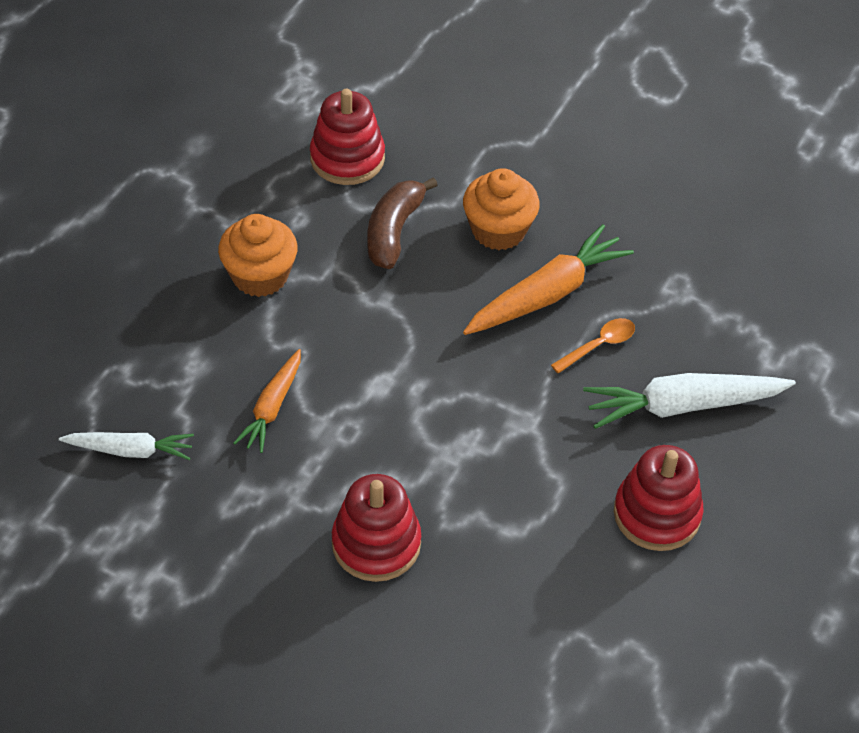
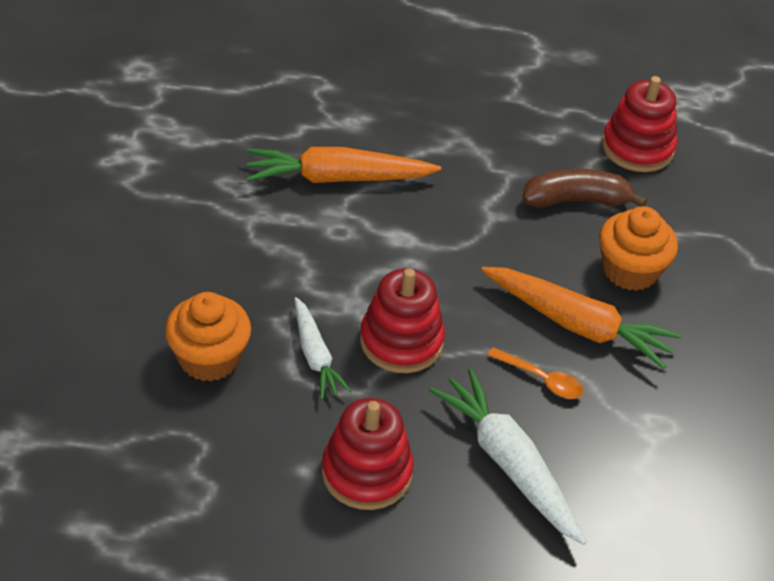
camera: 65 degrees right, 5 degrees down
white carrot [59,432,194,460] -> white carrot moved to [294,297,351,399]
orange cupcake [218,214,298,297] -> orange cupcake moved to [165,292,251,382]
orange carrot [234,349,301,453] -> orange carrot [246,147,441,183], size x1.64
red stacking toy [332,474,421,582] -> red stacking toy moved to [360,268,445,373]

